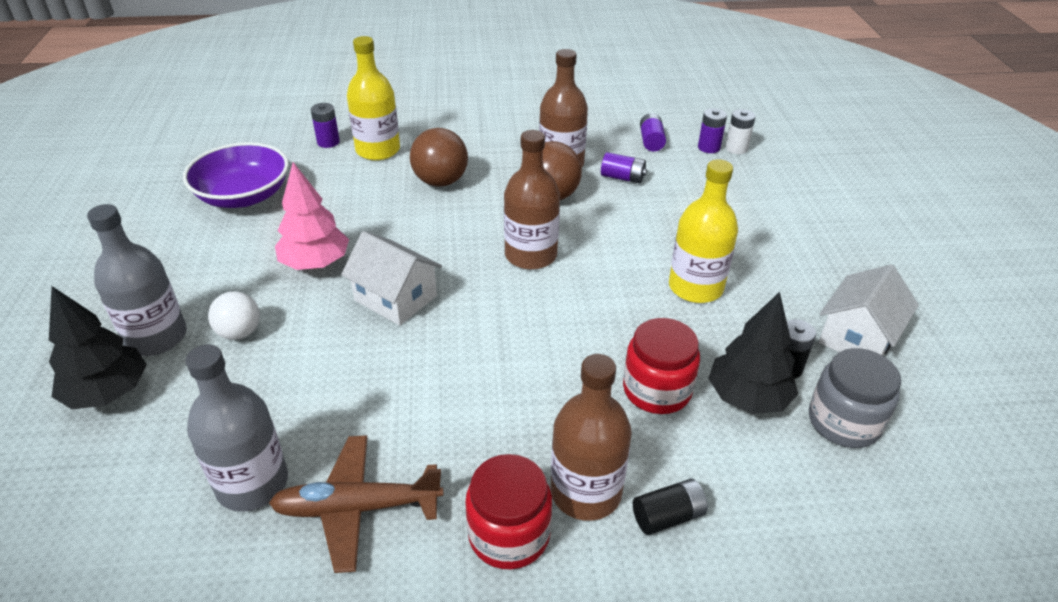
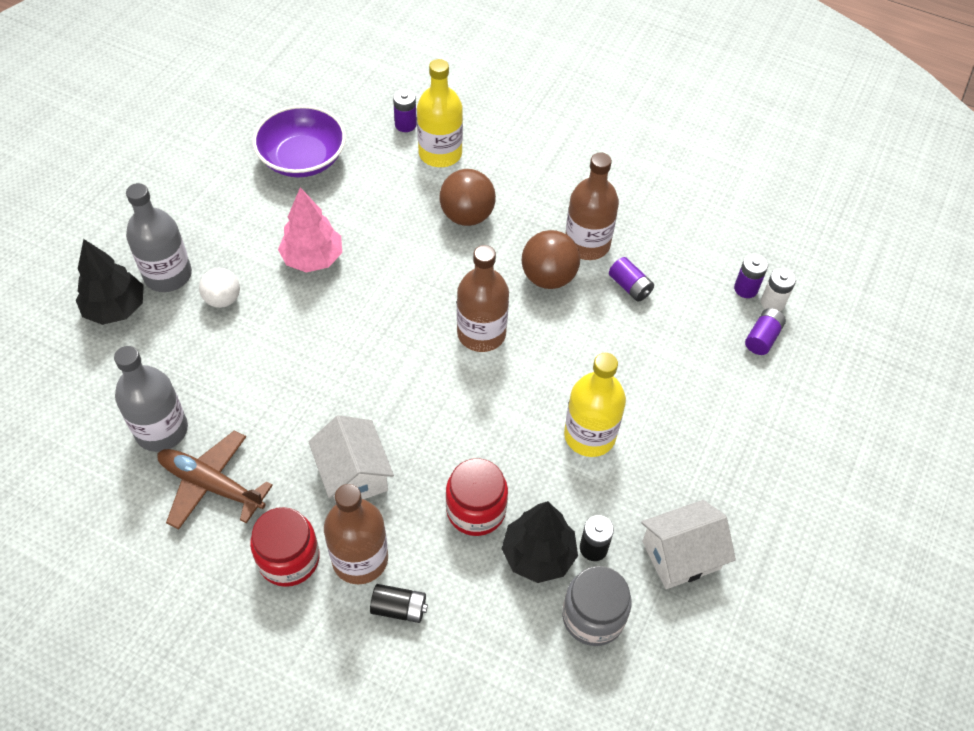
camera: 30 degrees right, 15 degrees up
white house [341,231,442,326] -> white house moved to [308,415,394,503]
purple battery [640,113,666,151] -> purple battery moved to [745,308,786,355]

